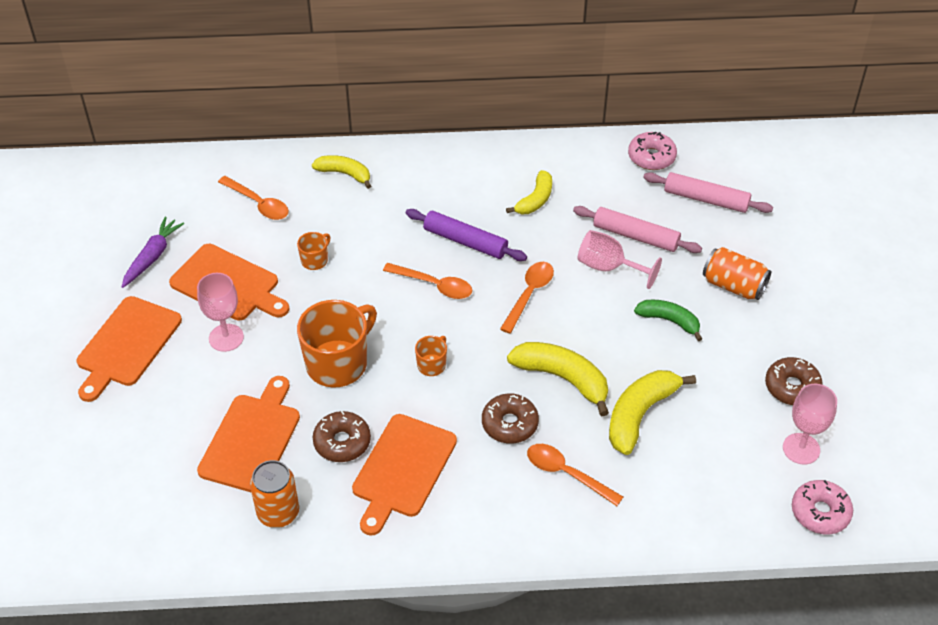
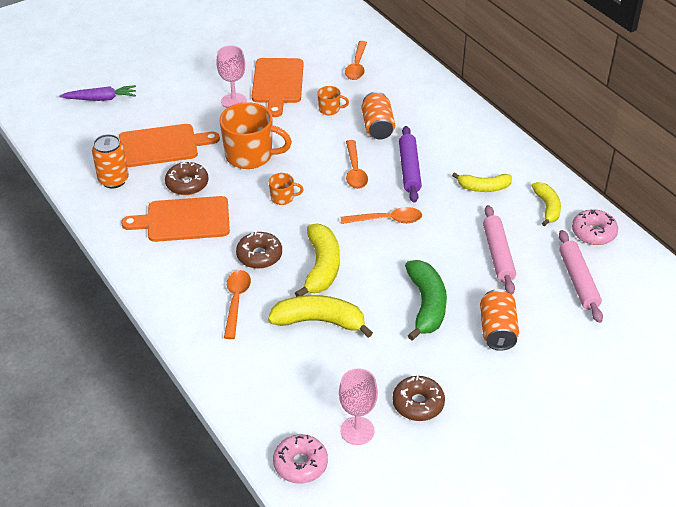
camera: 60 degrees right, 5 degrees down
orange cutting board [77,296,182,402] -> none
purple carrot [122,217,184,288] -> purple carrot moved to [59,85,136,101]
yellow banana [312,155,371,189] -> yellow banana moved to [532,182,561,226]
pink goblet [578,230,662,289] -> none
green banana [634,300,702,341] -> green banana [405,260,447,341], size x1.55
none -> orange can [362,92,395,140]

